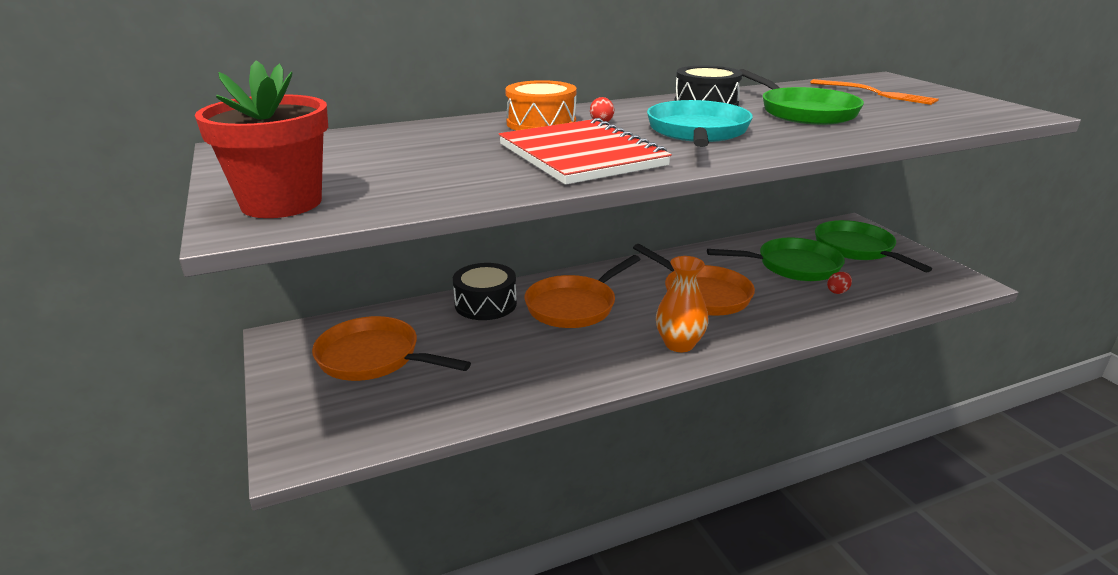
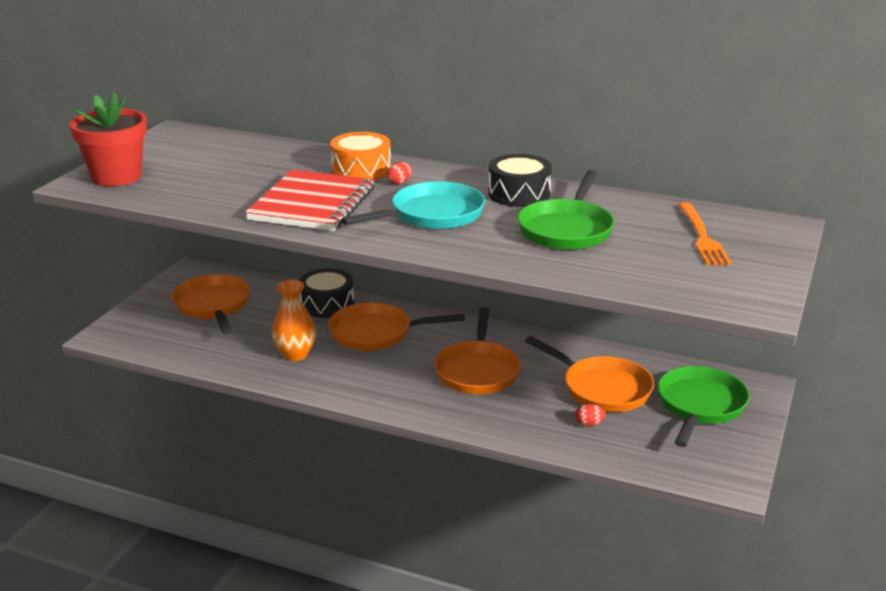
camera: 45 degrees right, 0 degrees up
orange vase [656,256,709,352] -> orange vase moved to [272,280,316,361]
green pan [707,238,845,281] -> orange pan [525,336,654,412]

